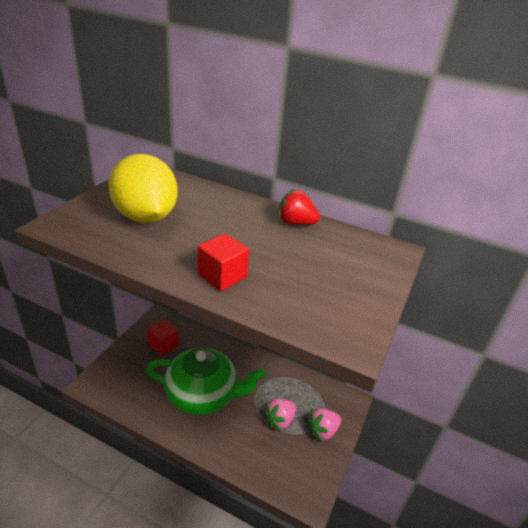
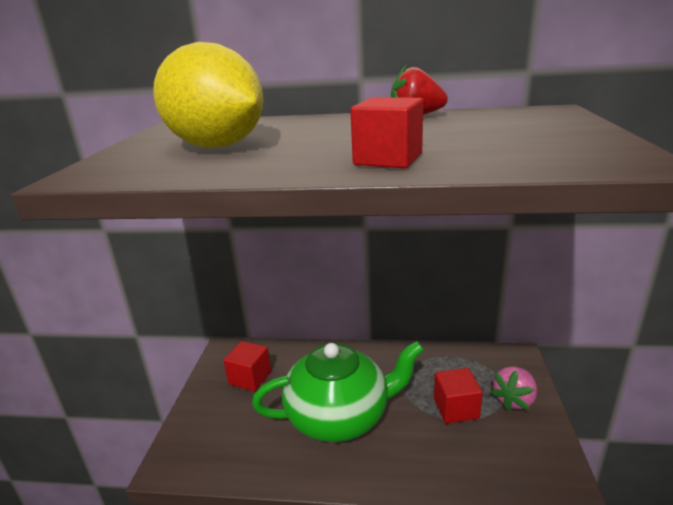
camera: 15 degrees left, 10 degrees down
pink strawberry [263,398,296,432] -> red cube [434,368,483,424]

